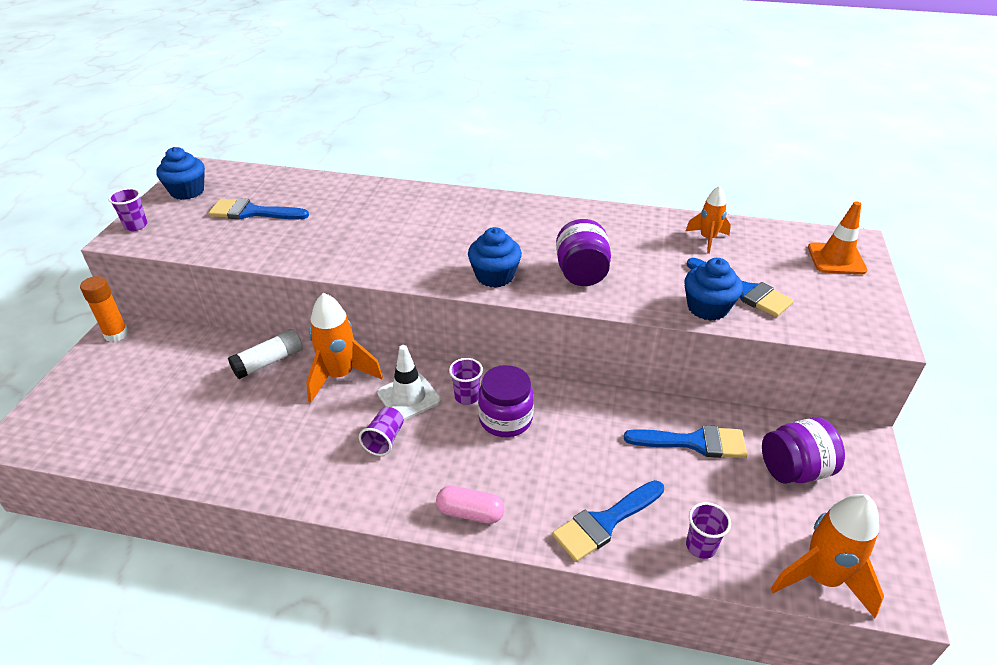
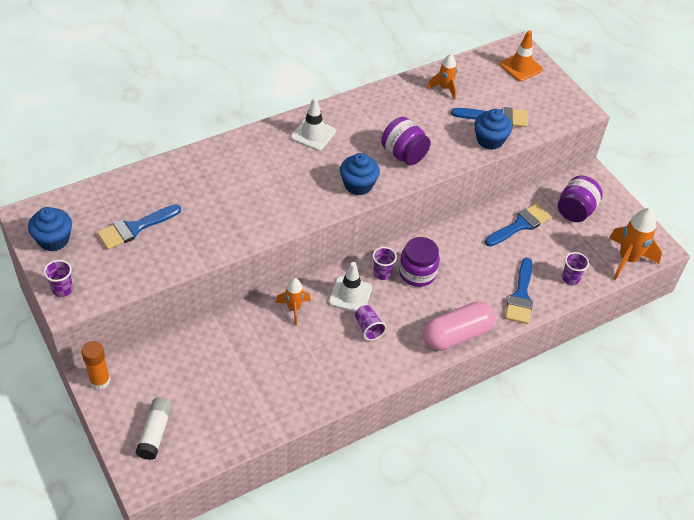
camera: 45 degrees left, 10 degrees up
white glue stick [228,329,303,379] -> white glue stick moved to [136,398,173,460]
orange rocket [306,292,383,403] -> orange rocket [276,278,311,326], size x0.61
pink capsule [436,486,505,524] -> pink capsule [423,301,495,351], size x1.73
none -> white traffic cone [291,97,336,151]

